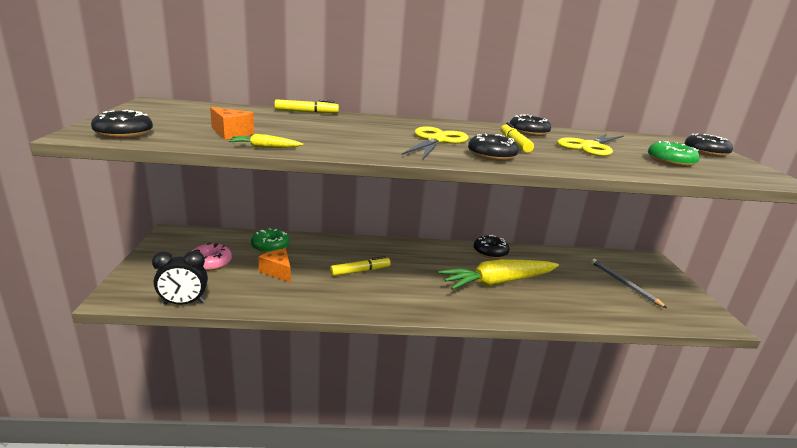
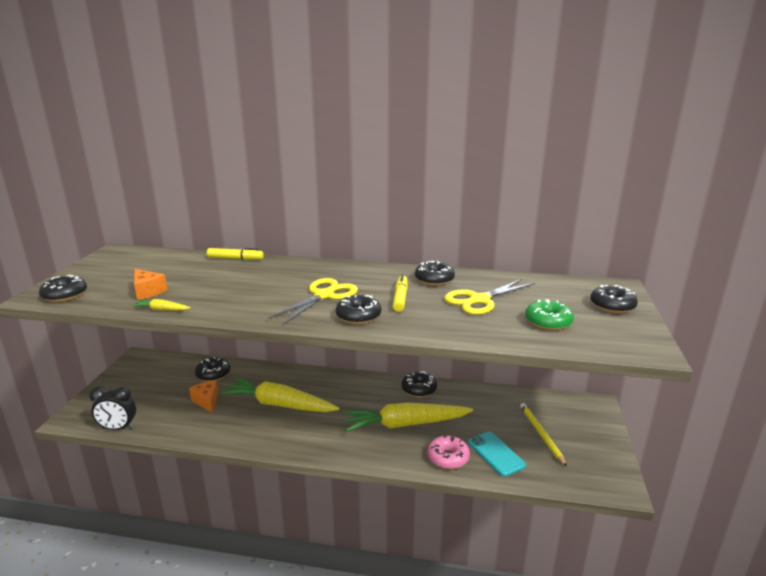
camera: 15 degrees right, 0 degrees up
pink donut [192,243,232,271] -> pink donut moved to [428,435,470,469]
green donut [251,228,290,253] -> black donut [195,357,230,382]
yellow marker [330,256,391,276] -> yellow carrot [220,378,340,412]
grey pencil [591,259,667,308] -> yellow pencil [520,403,567,467]
none -> turquoise phone [468,432,526,477]

